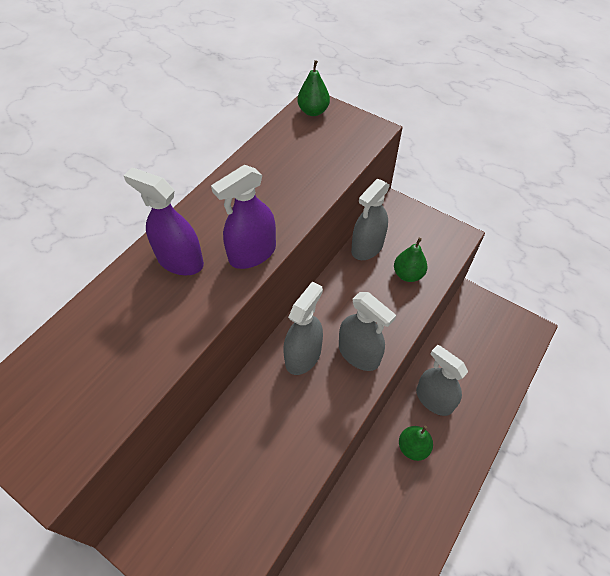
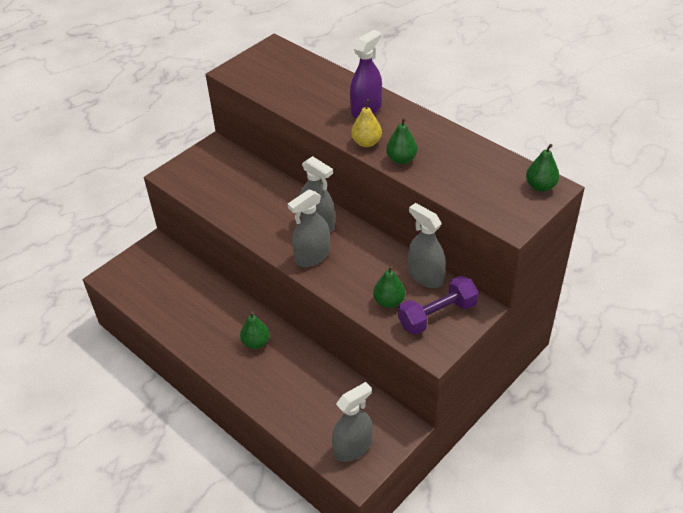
camera: 100 degrees right, 10 degrees down
purple spray bottle [211,165,276,269] -> yellow pear [351,99,382,147]
grey spray bottle [416,345,468,416] -> grey spray bottle moved to [332,382,372,462]
none -> green pear [386,118,418,164]
none -> purple dumbbell [398,276,479,335]

